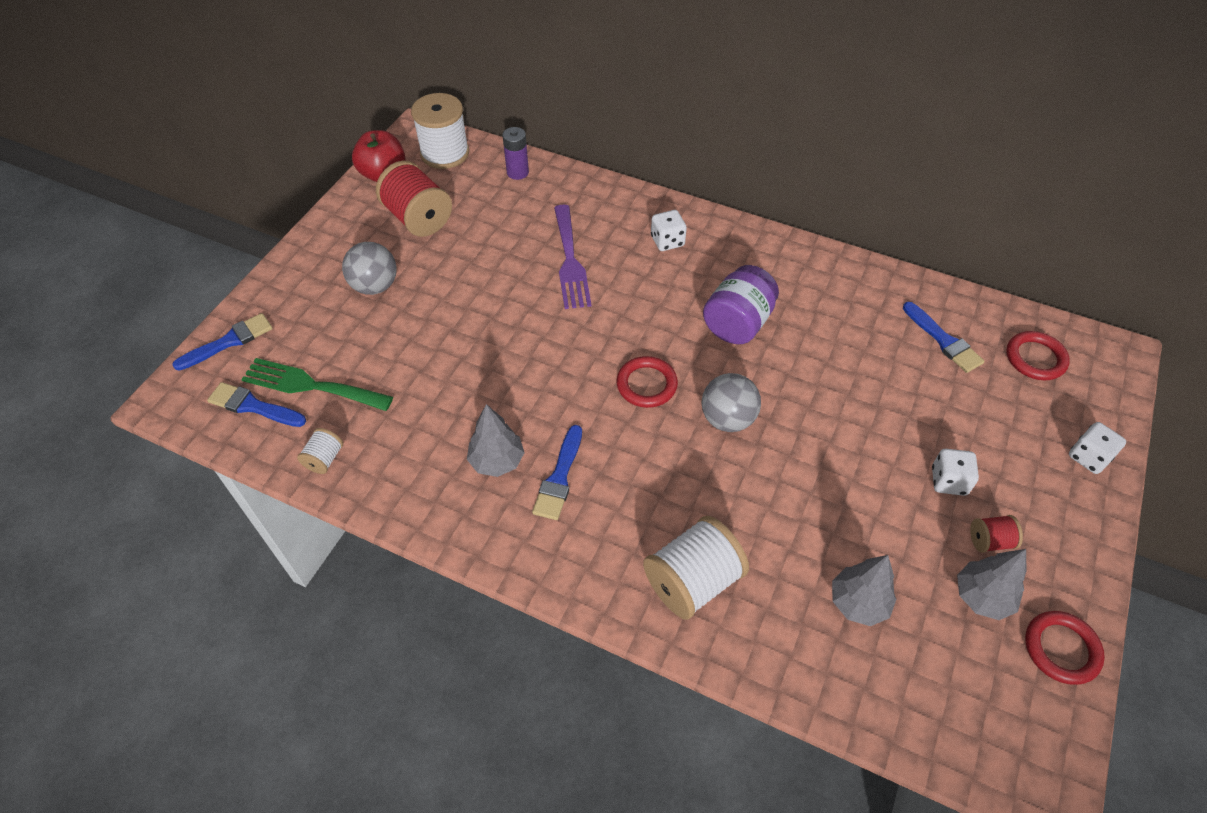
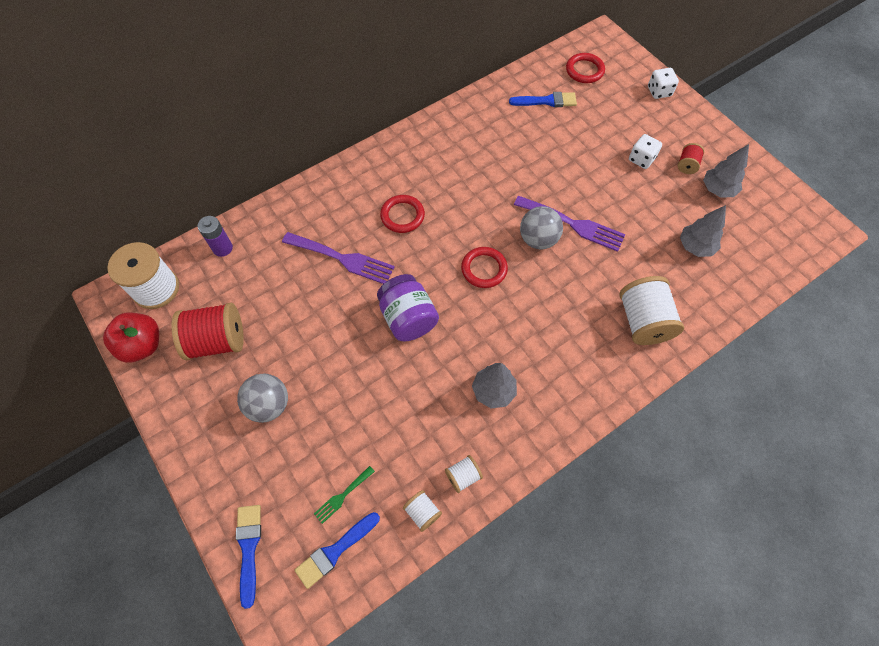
camera: 60 degrees left, 10 degrees up
green fork [241,358,393,411] -> green fork [314,466,375,524], size x0.51
blue brush [532,425,582,520] -> none
white dice [651,210,687,251] -> none
purple jar [703,265,779,344] -> purple jar moved to [377,274,439,342]
red ring [1025,611,1105,685] -> red ring moved to [380,195,425,233]
none -> white spool [445,455,483,493]
none -> purple fork [514,196,626,252]

